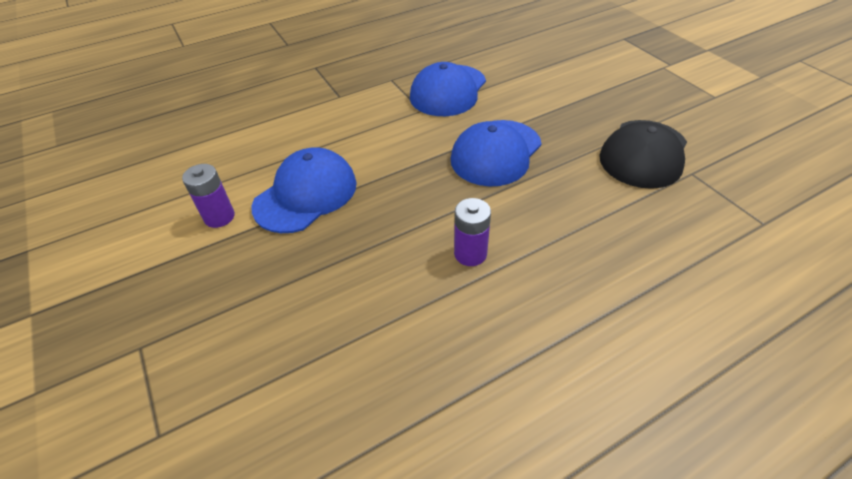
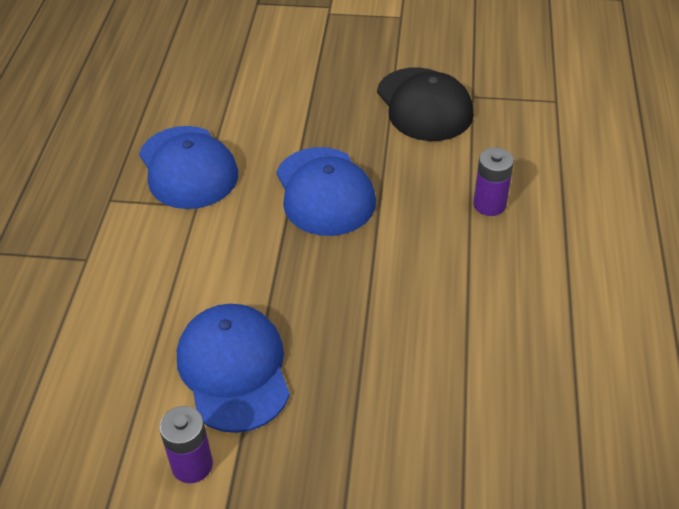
camera: 55 degrees left, 0 degrees up
purple battery [454,198,491,266] -> purple battery moved to [473,148,514,216]

